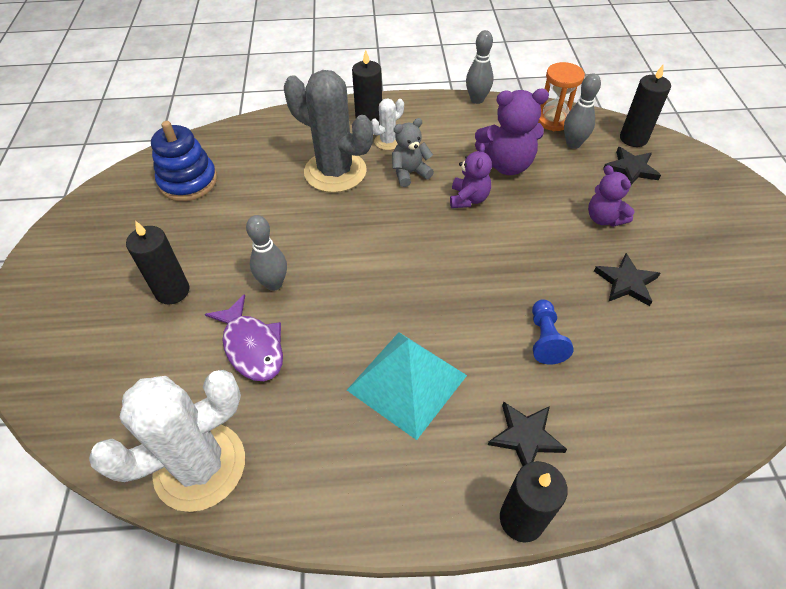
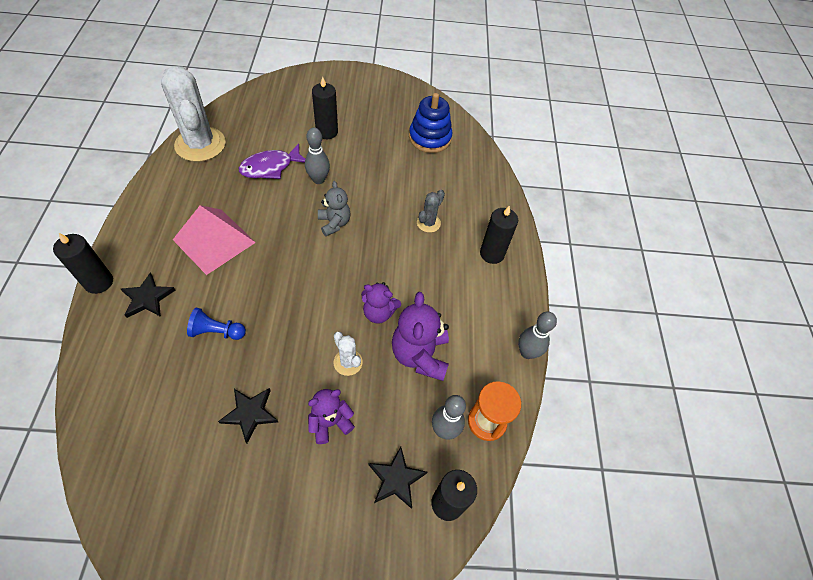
camera: 90 degrees right, 5 degrees up
grey cactus [284,70,373,193] -> grey cactus [417,189,445,233], size x0.46
turquoise pyramid [347,332,467,440] -> pink pyramid [173,205,256,275]
white cactus [371,98,404,150] -> white cactus moved to [333,332,363,376]
grey teddy bear [392,118,434,187] -> grey teddy bear moved to [318,181,351,236]

